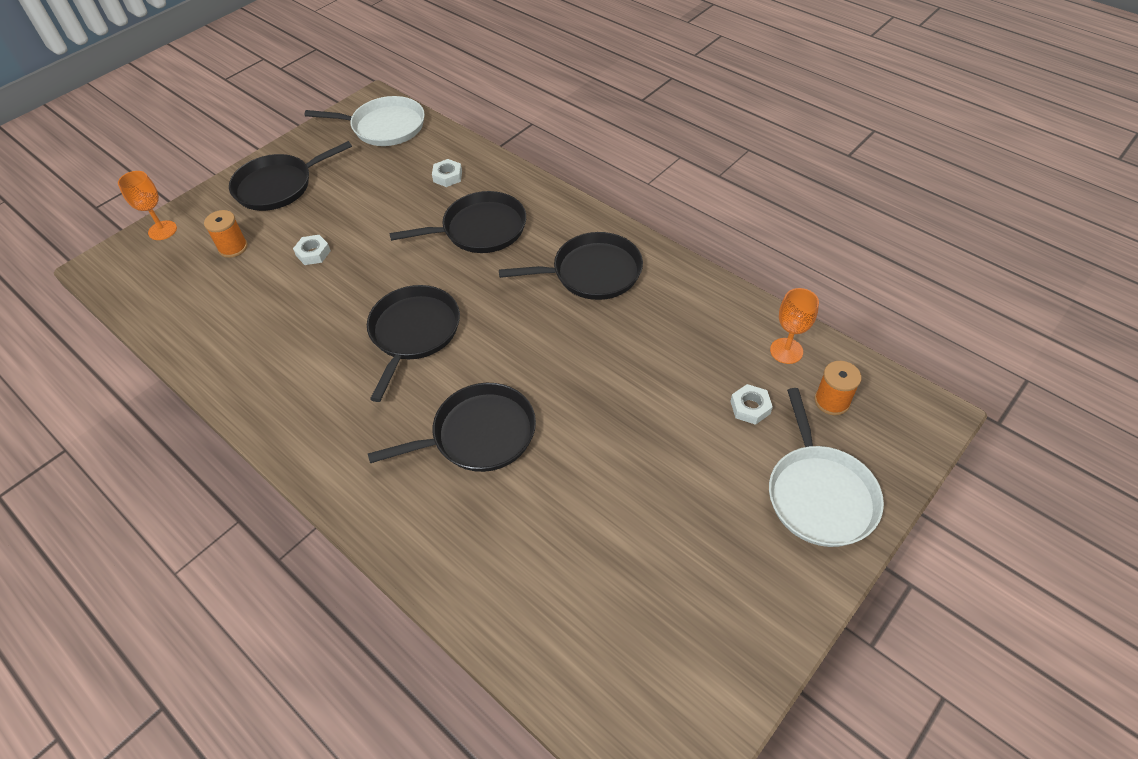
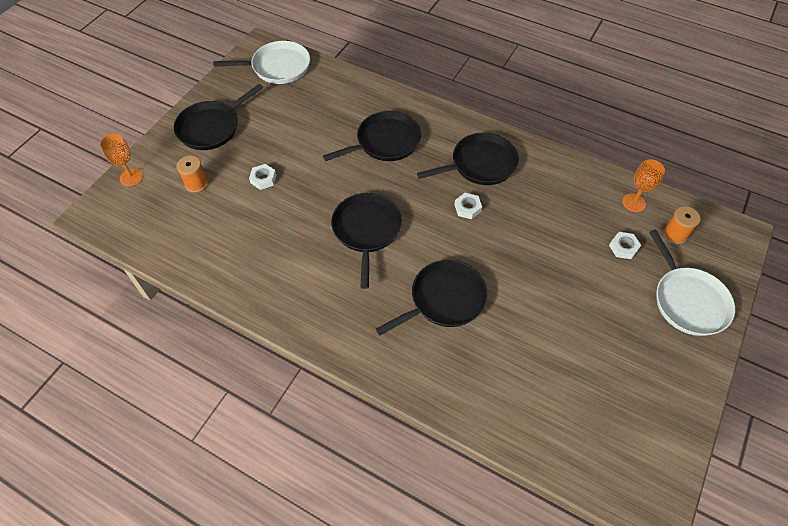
camera: 15 degrees left, 5 degrees up
white nut [432,159,462,187] -> white nut moved to [454,193,482,219]

